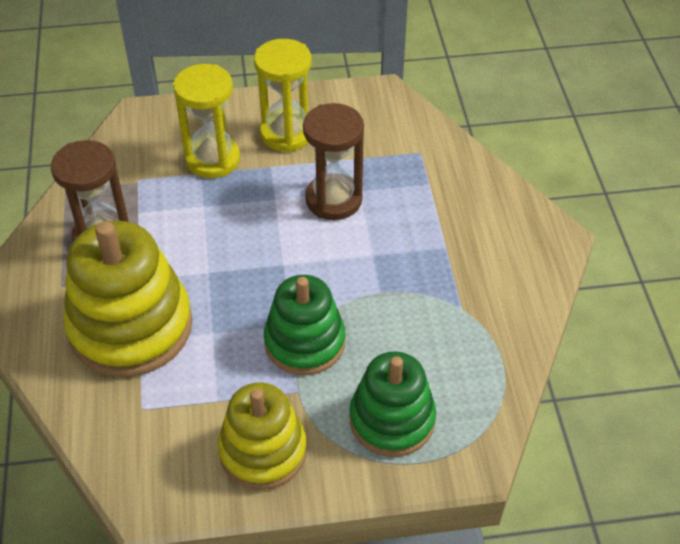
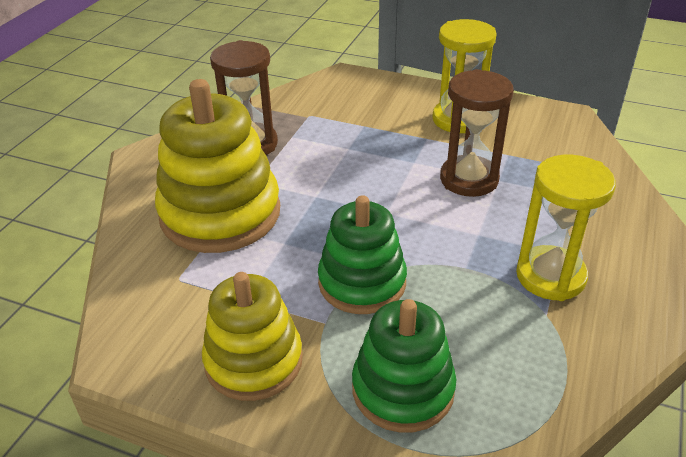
camera: 30 degrees right, 10 degrees down
yellow hourglass [173,64,240,178] -> yellow hourglass moved to [516,155,616,301]

